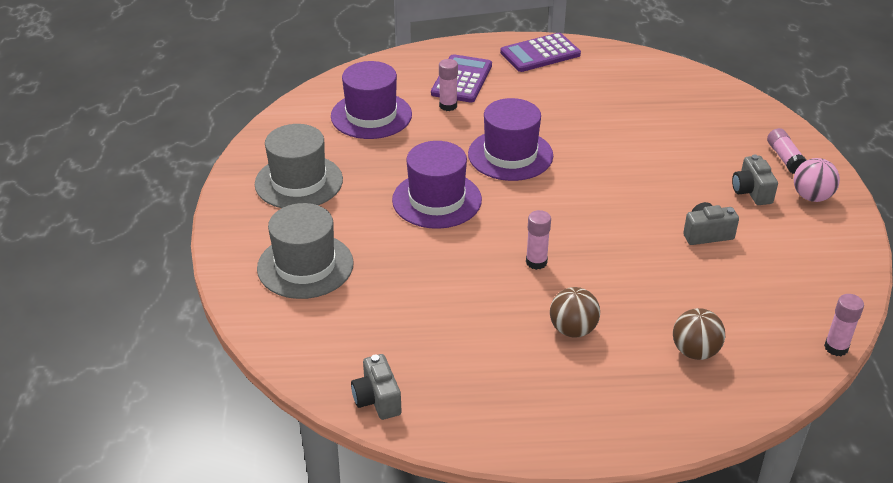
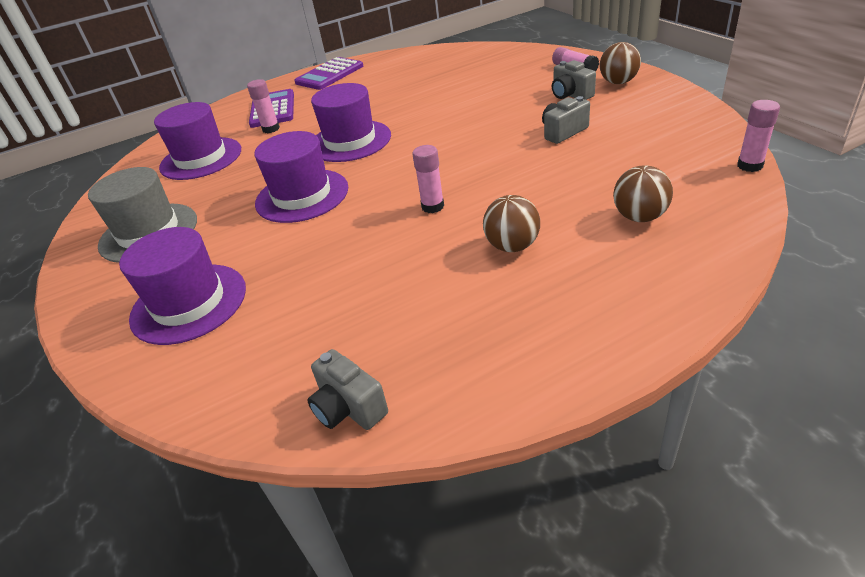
camera: 20 degrees left, 0 degrees up
grey hat [257,203,354,299] -> purple hat [119,227,246,345]
pink ball [794,158,840,202] -> brown ball [600,42,641,84]

